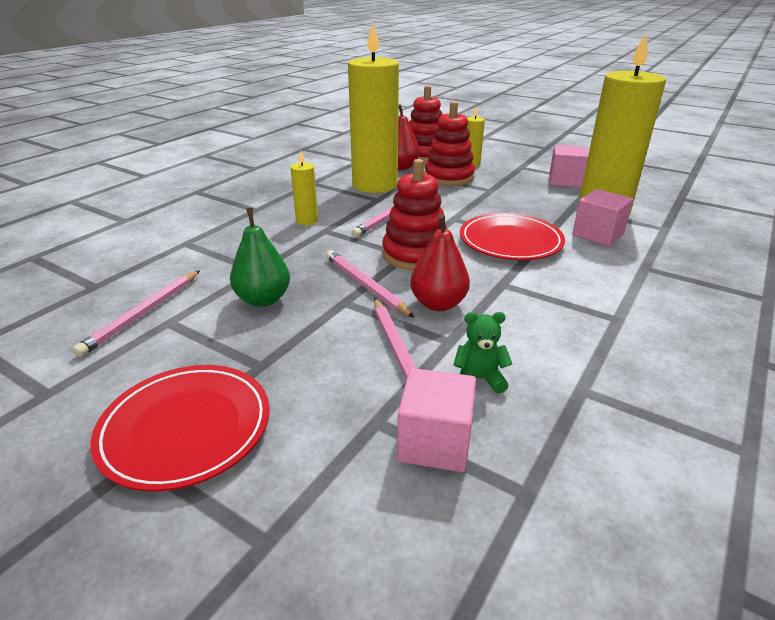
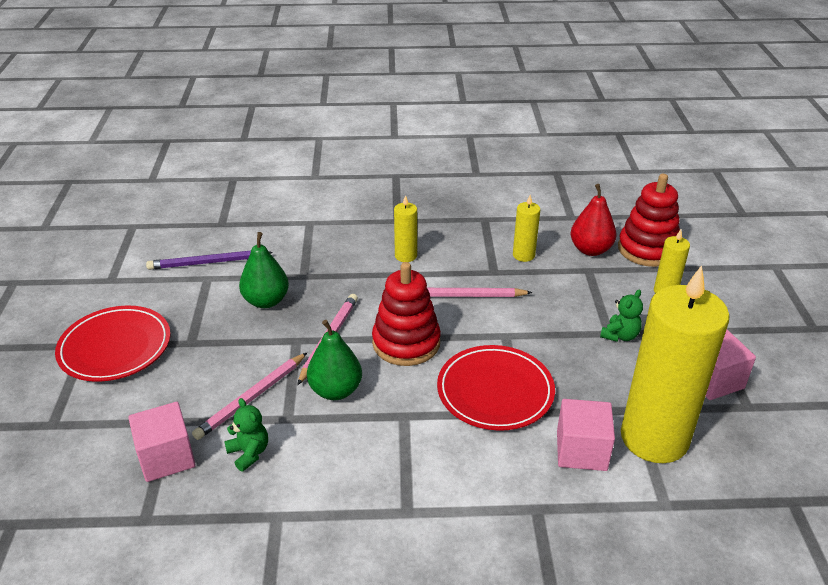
camera: 55 degrees right, 5 degrees up
pink pencil [73,270,200,357] -> purple pencil [146,251,273,270]
yellow candle [348,23,399,193] -> yellow candle [513,195,540,262], size x0.43
red pear [410,214,470,311] -> green pear [307,320,362,400]
red stacking toy [425,101,475,186] -> none
none -> green teddy bear [600,290,643,342]

